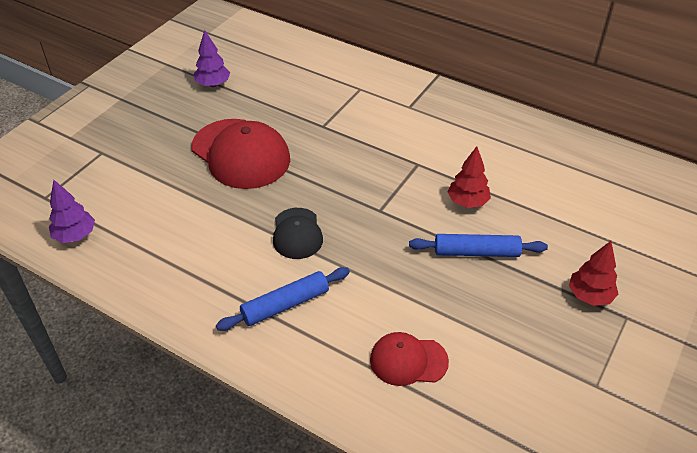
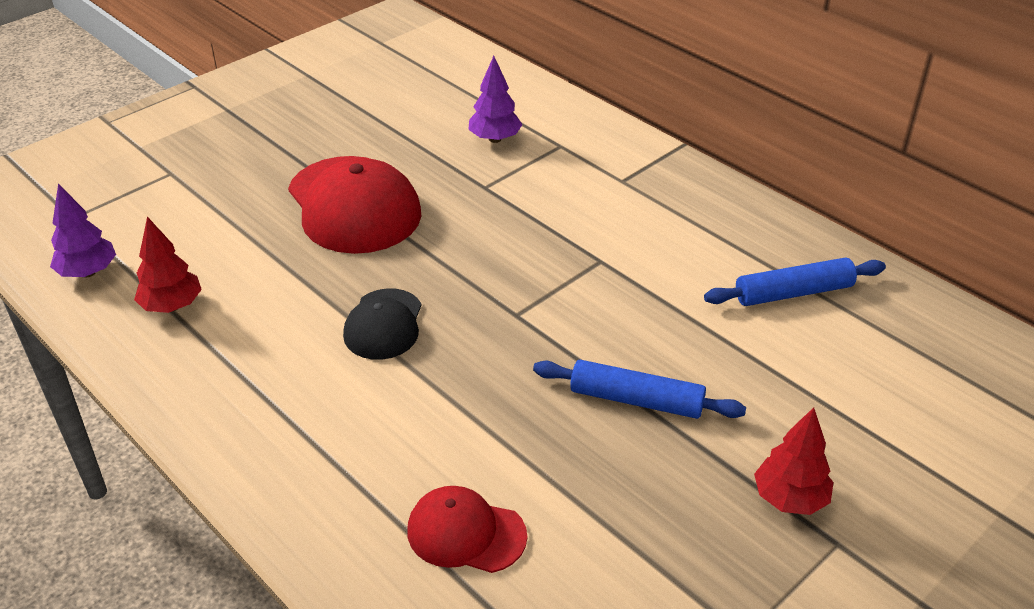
camera: 15 degrees right, 5 degrees down
purple tree [194,30,230,87] -> purple tree moved to [468,56,522,143]
blue rolling pin [216,267,350,331] -> blue rolling pin moved to [704,258,886,306]
red tree [447,146,491,208] -> red tree moved to [134,216,202,313]

